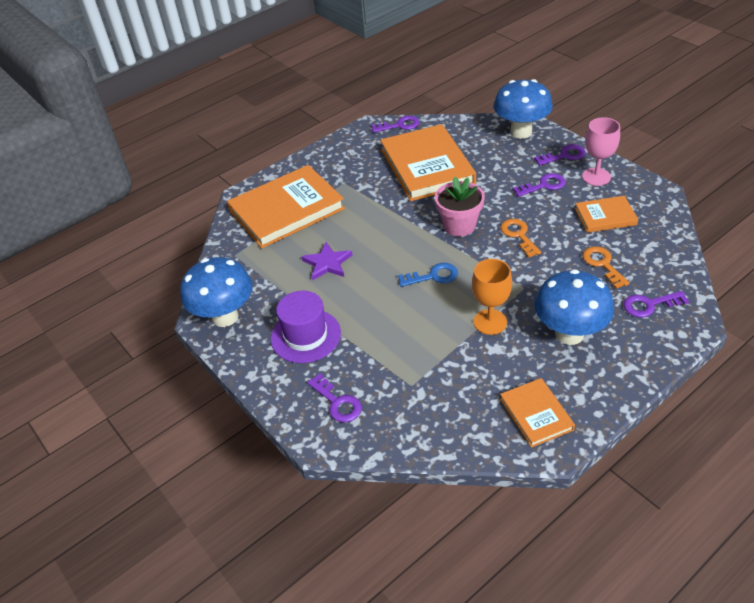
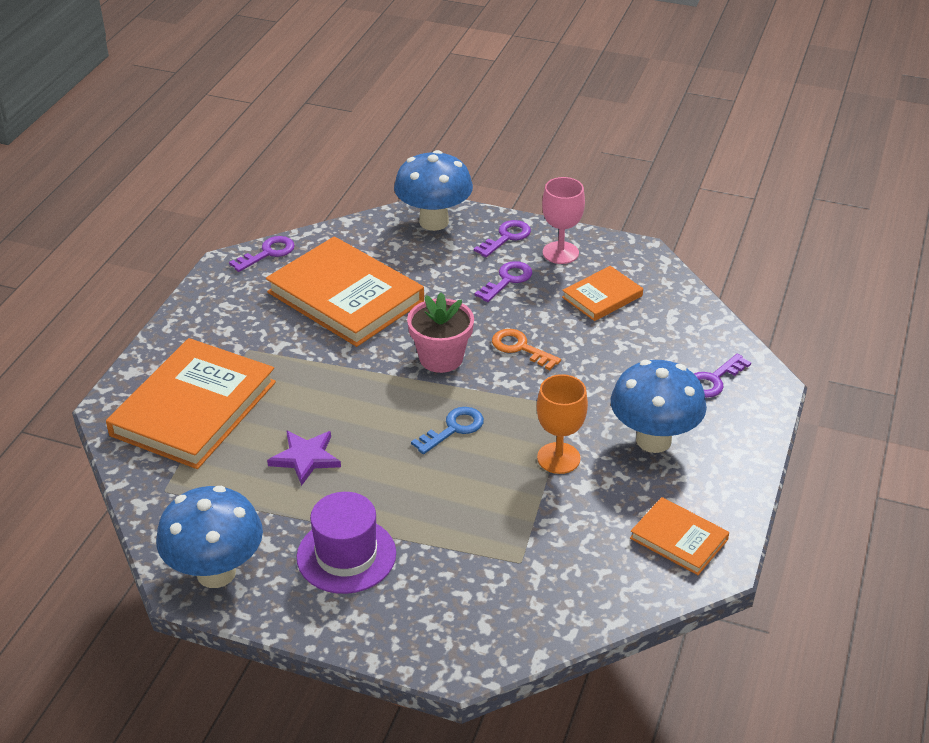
camera: 35 degrees left, 5 degrees down
purple key [307,373,362,422] -> none
orange key [583,246,630,289] -> none

